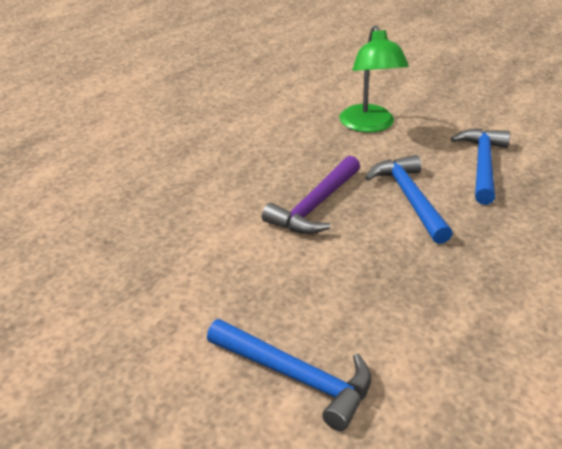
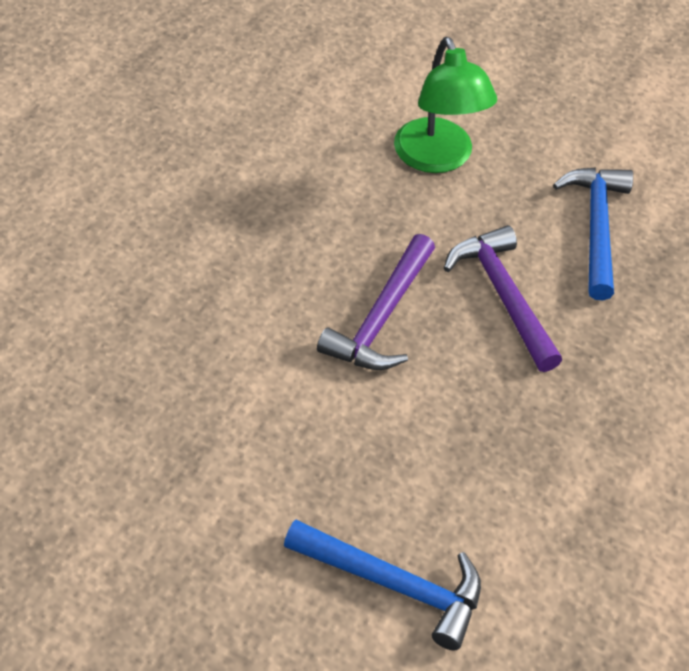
camera: 10 degrees left, 15 degrees up
blue hammer [365,155,453,244] -> purple hammer [444,225,562,372]

